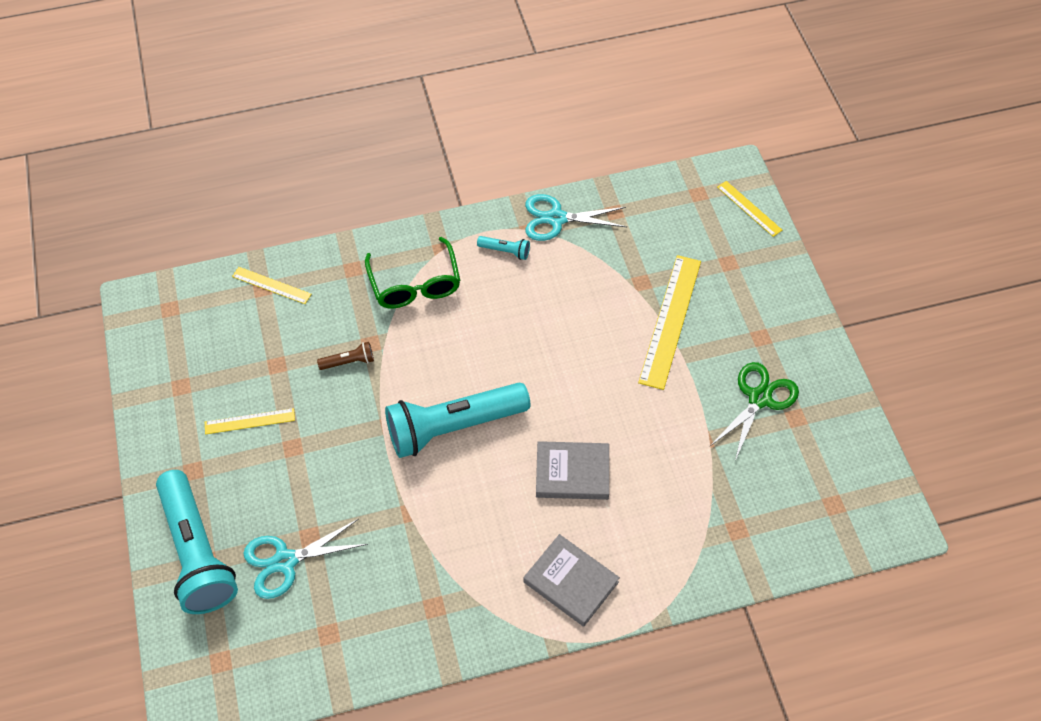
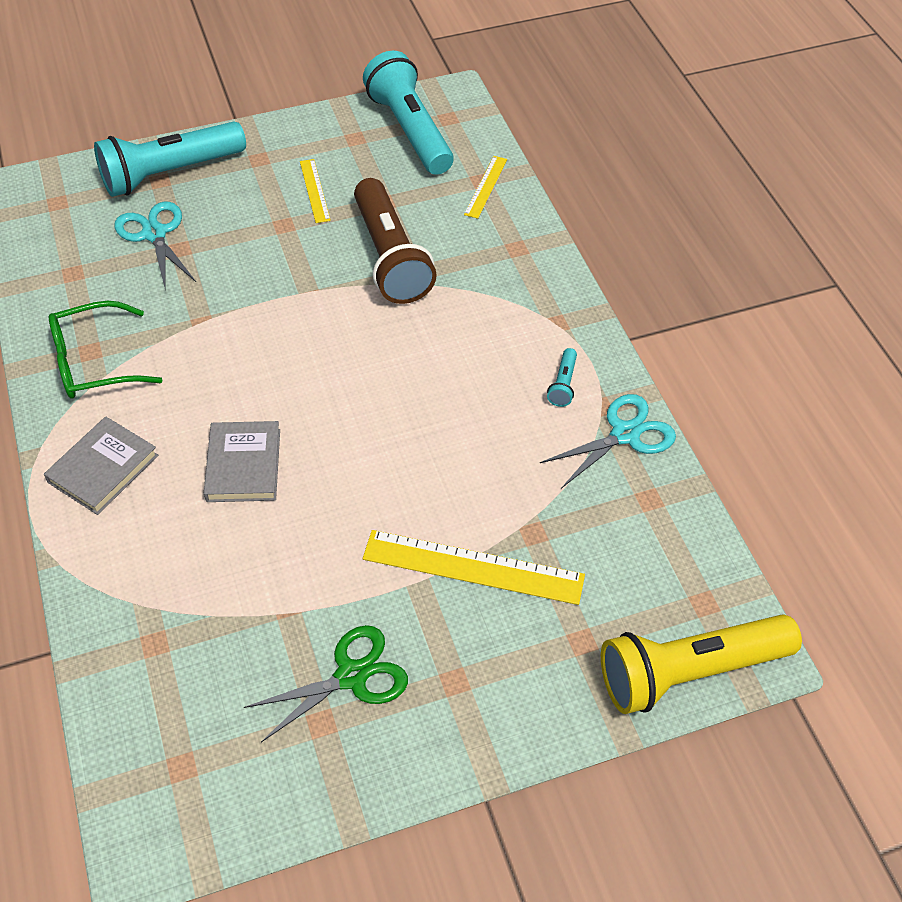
camera: 85 degrees right, 5 degrees down
brown flashlight [317,342,374,370] -> brown flashlight [354,178,437,304], size x2.48
green glasses [365,237,460,309] -> green glasses moved to [49,301,162,399]
turquoise flashlight [385,383,530,458] -> turquoise flashlight moved to [363,51,454,175]
turquoise scissors [525,194,627,241] -> turquoise scissors turned 60 degrees clockwise [540,394,676,489]
green scissors [710,362,799,461] -> green scissors turned 60 degrees counterclockwise [244,625,408,742]
yellow ruler [717,181,782,237] -> yellow flashlight [601,615,802,714]

